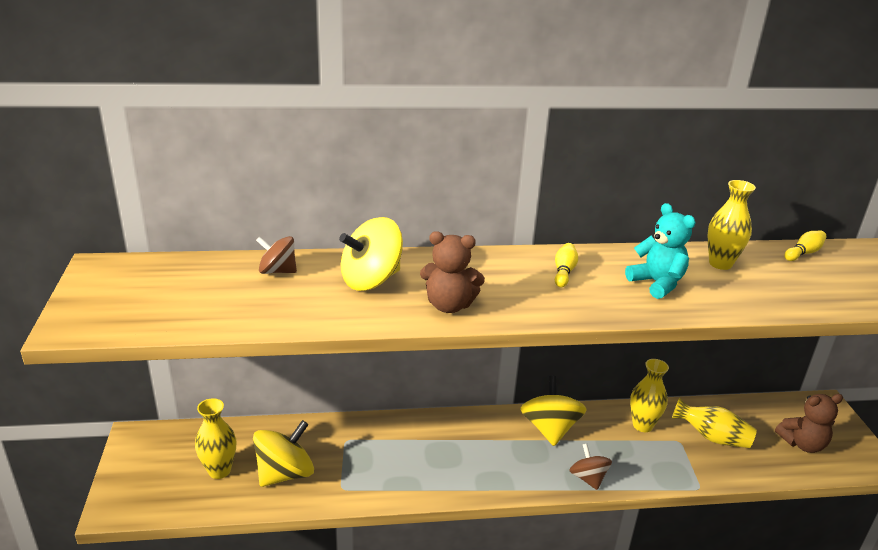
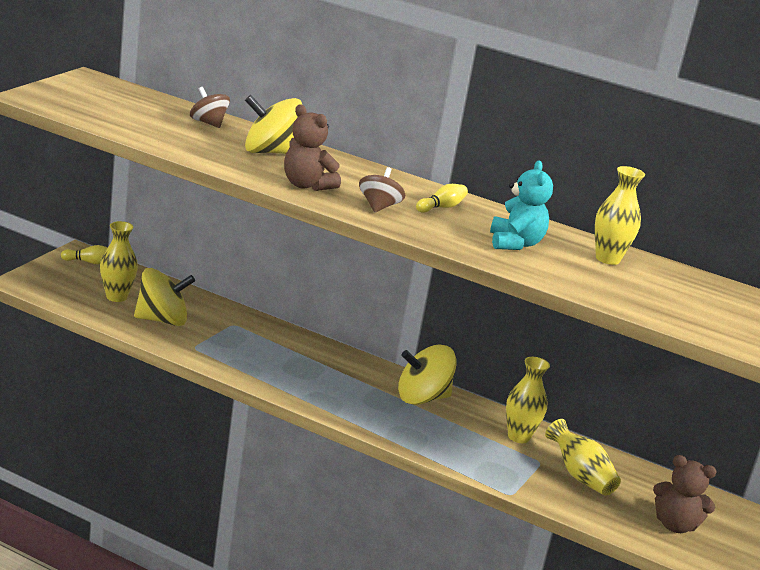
camera: 30 degrees right, 5 degrees down
yellow spinning top [520,376,587,446] -> yellow spinning top turned 135 degrees counterclockwise [398,345,457,405]
brown spinning top [569,444,612,490] -> brown spinning top moved to [359,167,405,213]
yellow bowling pin [784,230,827,261] -> yellow bowling pin moved to [61,245,108,264]

